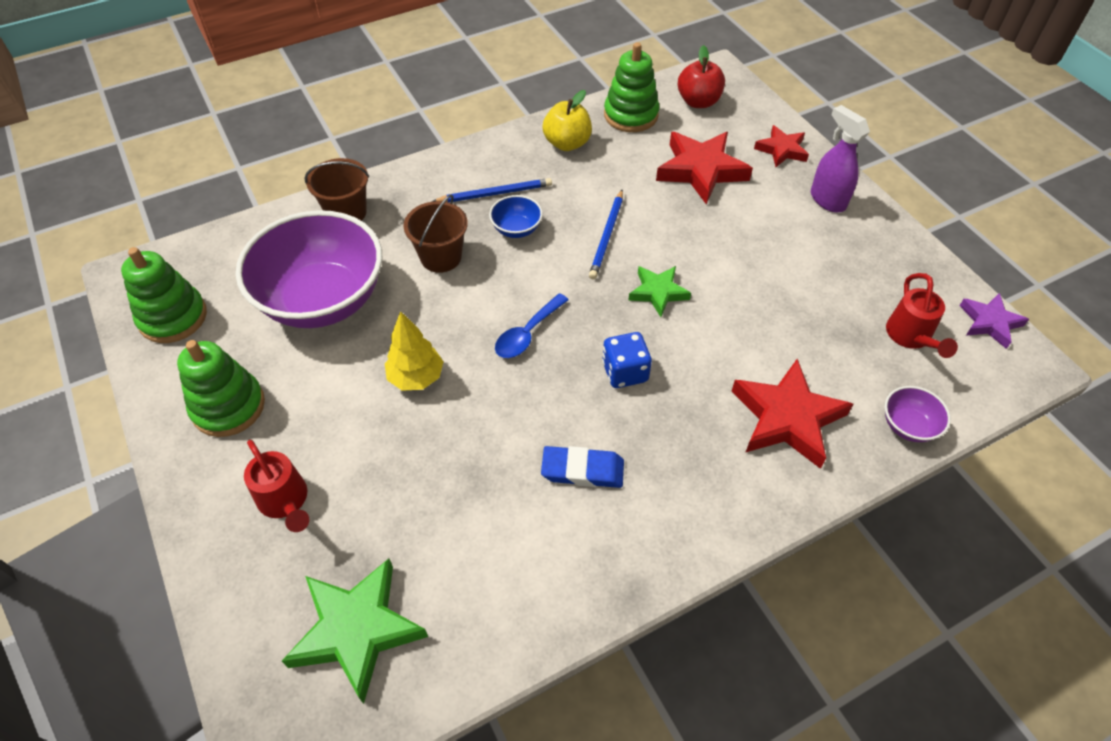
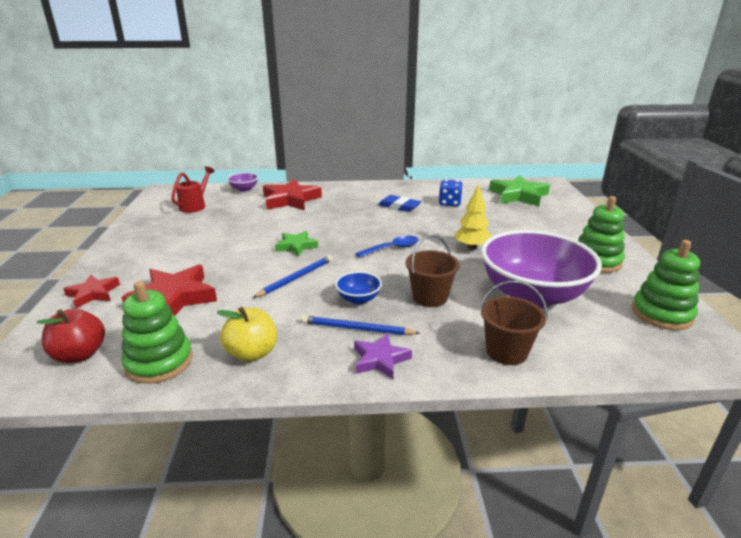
camera: 155 degrees left, 25 degrees down
red watering can [244,440,309,532] -> none
blue dice [602,332,652,388] -> blue dice moved to [439,180,463,207]
purple spray bottle [811,105,870,213] -> none
purple star [959,293,1029,349] -> purple star moved to [354,333,412,379]

